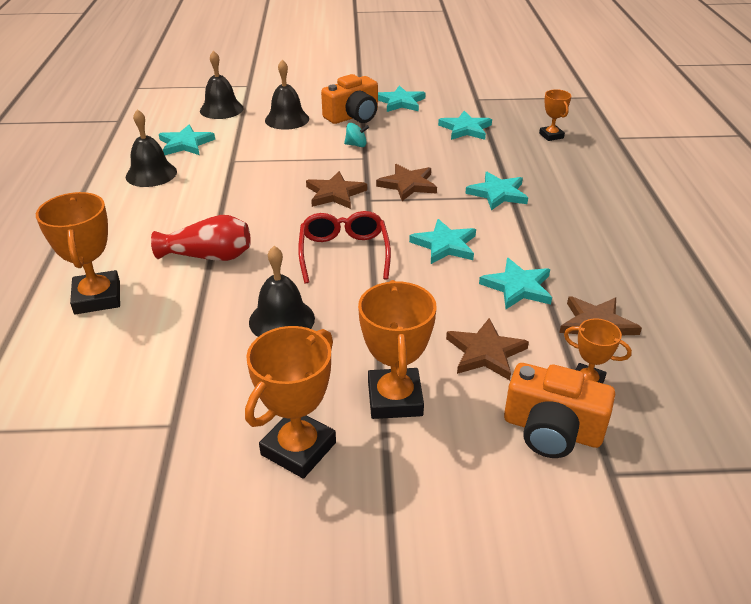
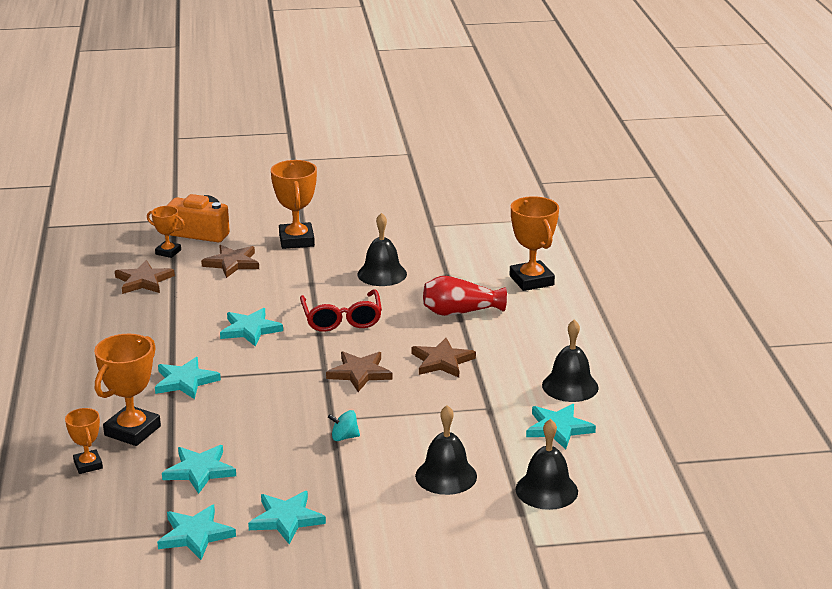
camera: 175 degrees right, 10 degrees down
orange trophy [245,326,336,479] -> orange trophy moved to [94,334,161,446]
orange camera [321,74,378,124] -> none
brown star [376,164,437,201] -> brown star moved to [411,338,476,378]
turquoise star [479,258,552,309] -> turquoise star moved to [157,505,236,560]

